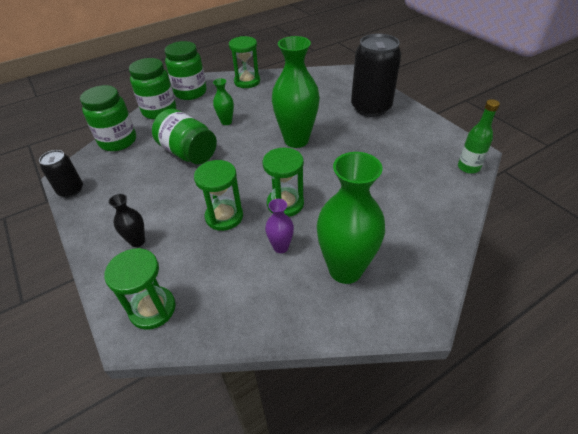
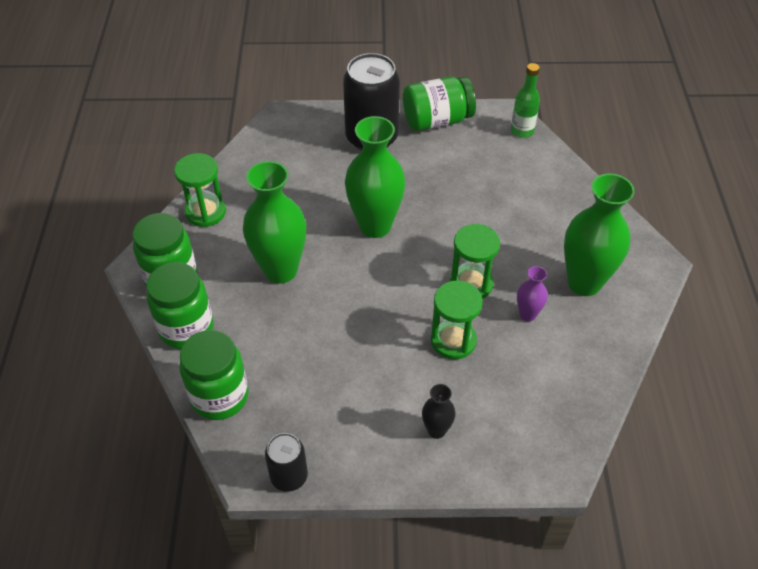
camera: 60 degrees left, 5 degrees up
green hourglass [104,248,176,330] -> none
green jar [152,109,217,164] -> green jar moved to [403,77,476,131]
green vase [213,78,234,125] -> green vase [243,161,306,284], size x2.10

